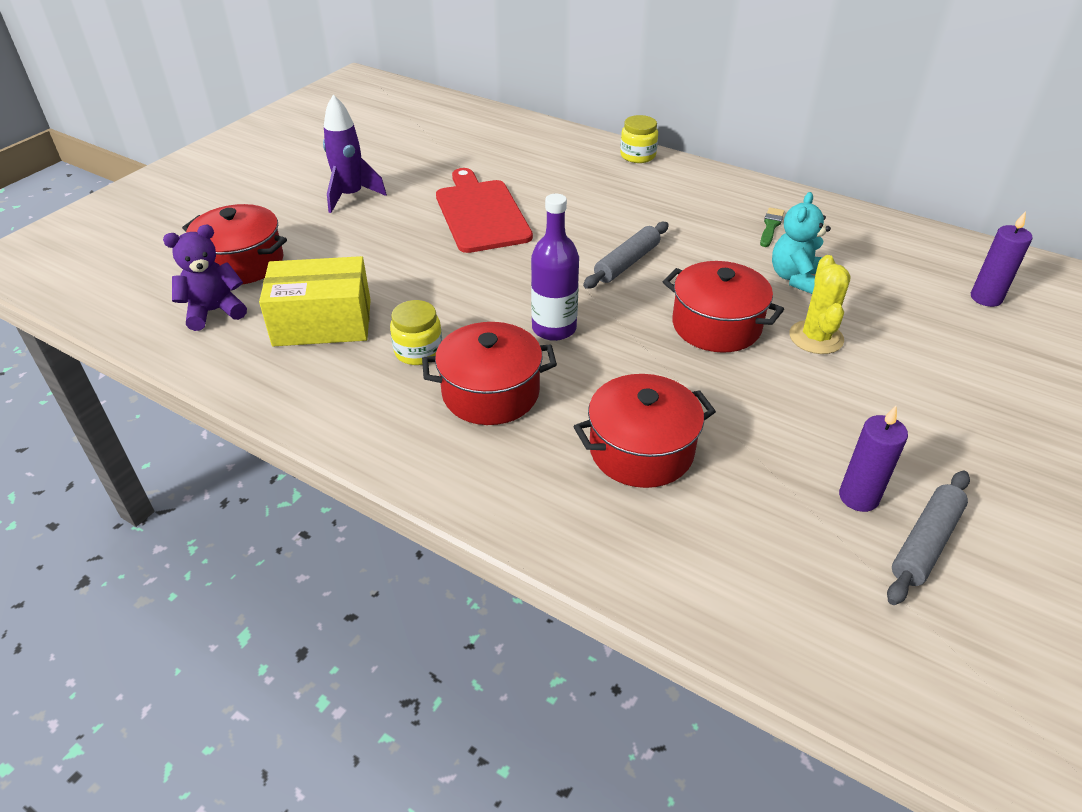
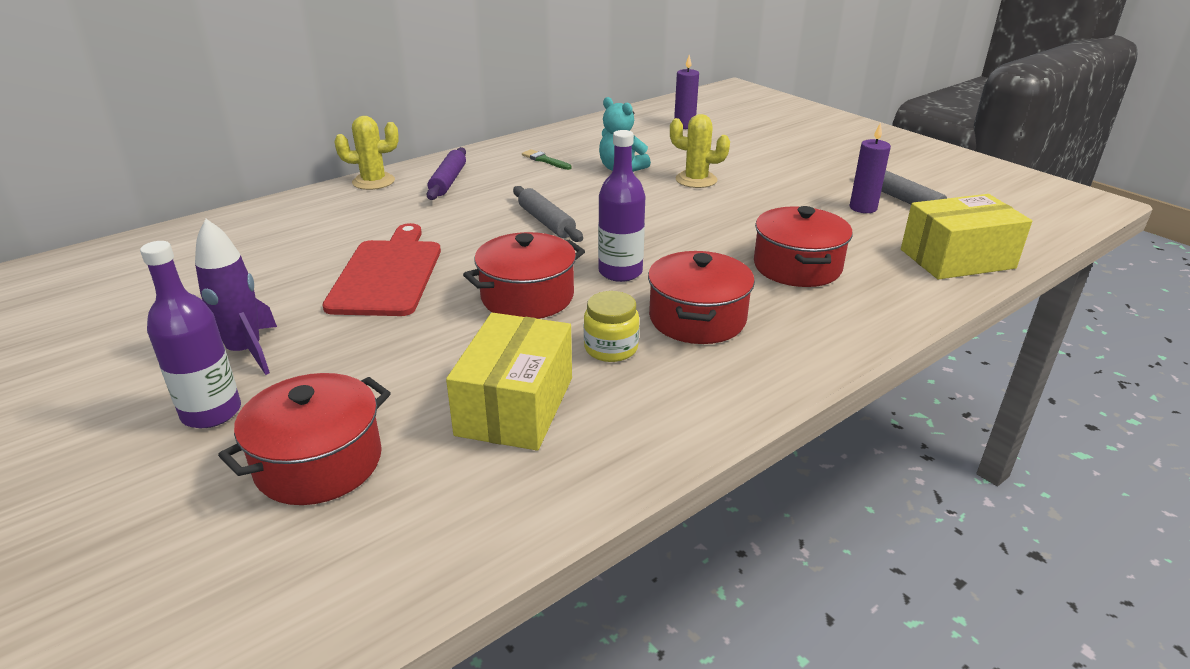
camera: 70 degrees left, 10 degrees down
purple teddy bear [163,225,247,331] -> none
red cutting board [436,168,533,253] -> red cutting board turned 90 degrees clockwise [323,223,441,316]
yellow jar [620,115,658,163] -> yellow cactus [334,116,399,190]
red pot [663,261,784,353] -> red pot moved to [463,232,585,319]
none -> purple bottle [140,241,241,428]
none -> purple rolling pin [427,147,466,200]
none -> yellow box [901,194,1032,280]

